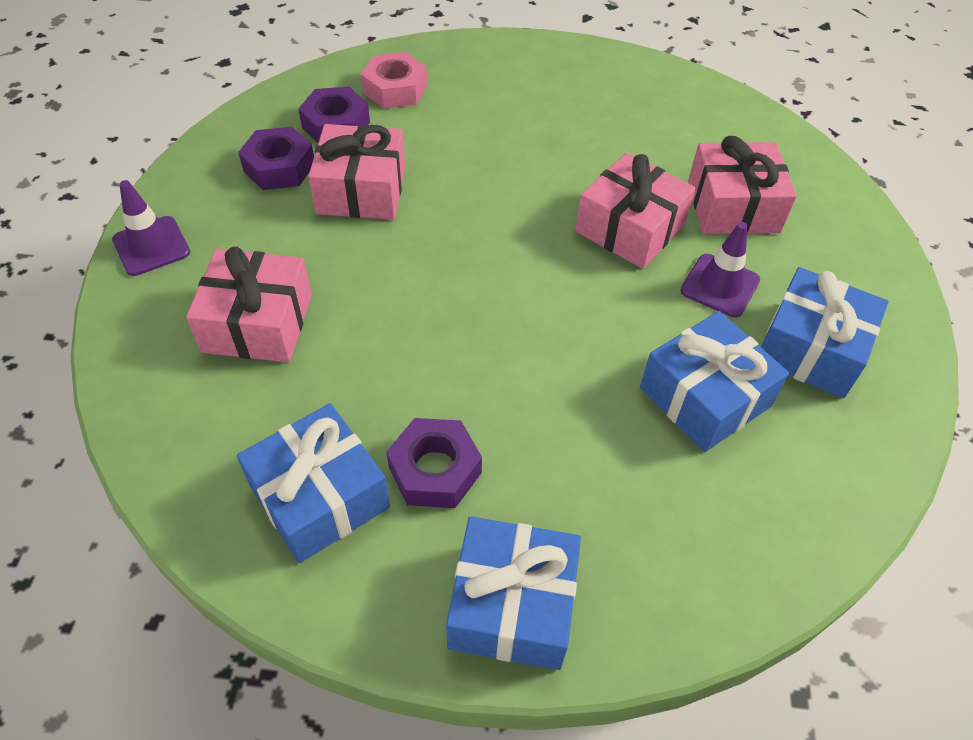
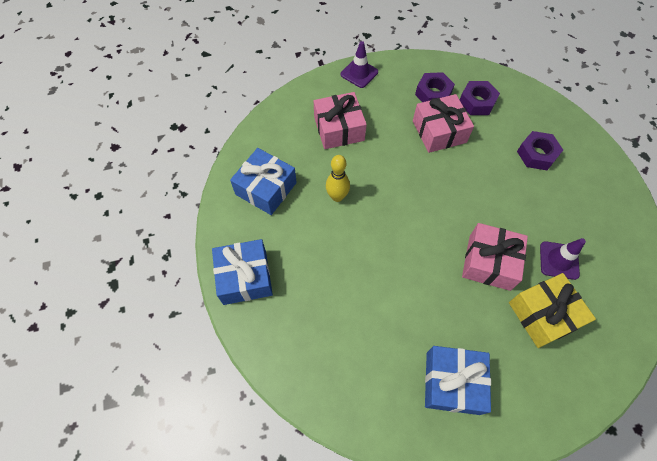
camera: 70 degrees right, 10 degrees up
pink nut [361,52,427,109] -> none
purple nut [386,418,482,508] -> purple nut moved to [517,131,563,170]
blue gift [640,311,789,452] -> none
purple traffic cone [681,222,760,317] -> purple traffic cone moved to [540,238,586,280]
pink gift [688,136,797,234] -> yellow gift [509,273,596,348]
none -> yellow bowling pin [326,155,350,202]

